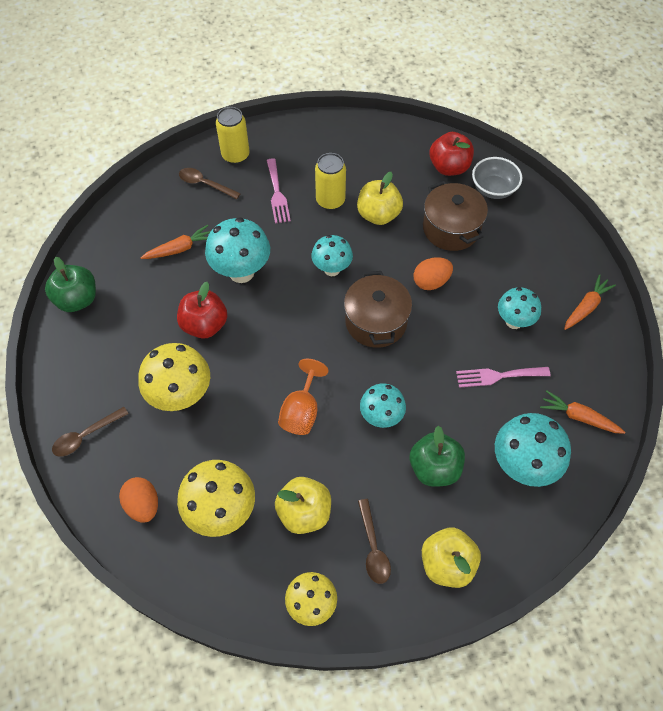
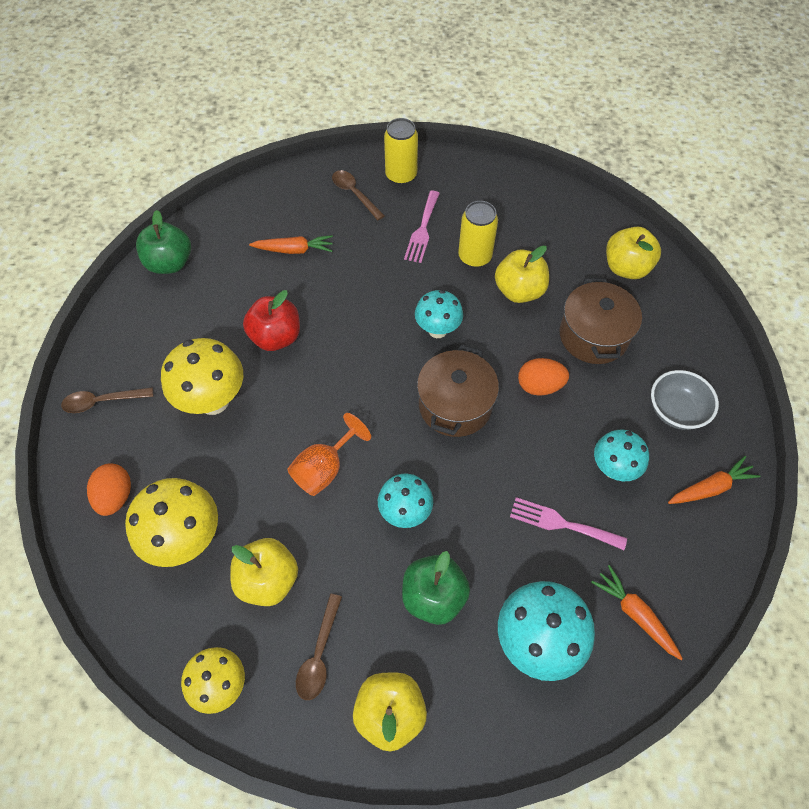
camera: 25 degrees right, 0 degrees up
turquoise mushroom [205,217,270,283] -> none
red apple [430,132,474,176] -> yellow apple [606,227,661,279]
grey bowl [472,157,522,199] -> grey bowl moved to [651,370,719,430]

